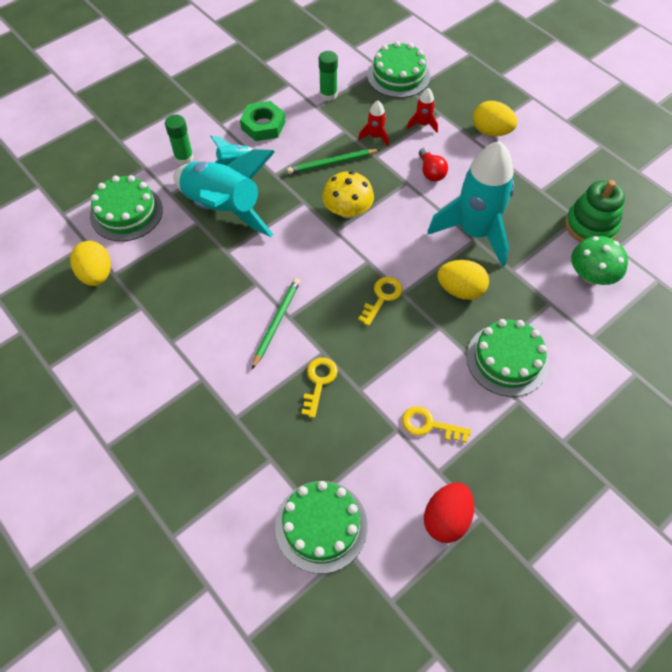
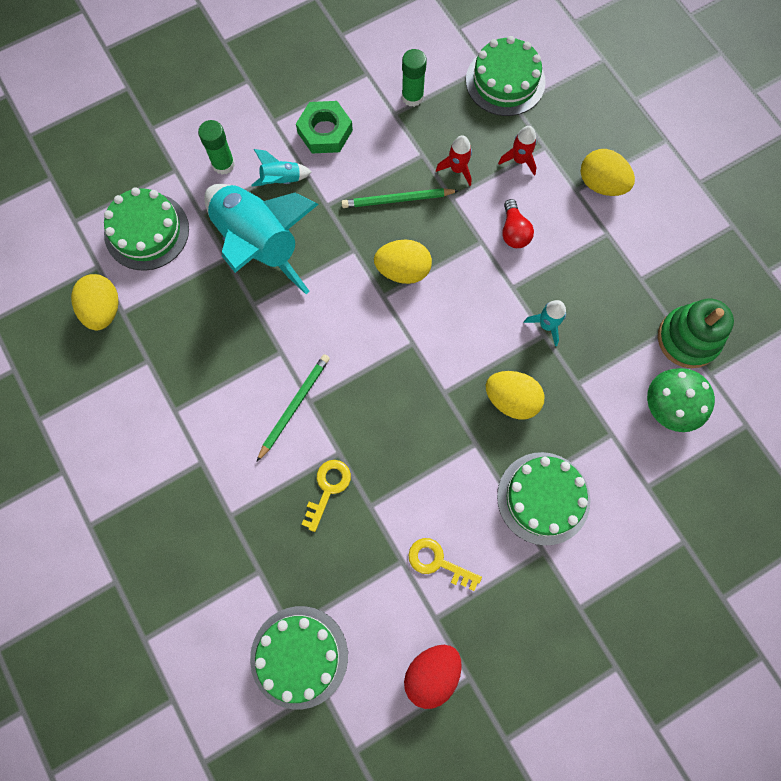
camera: 10 degrees right, 15 degrees up
yellow mushroom [322,171,374,218] -> yellow egg [374,240,432,284]
yellow key [358,277,403,326] -> none
turquoise rocket [427,141,514,267] -> turquoise rocket [524,300,566,346], size x0.41

